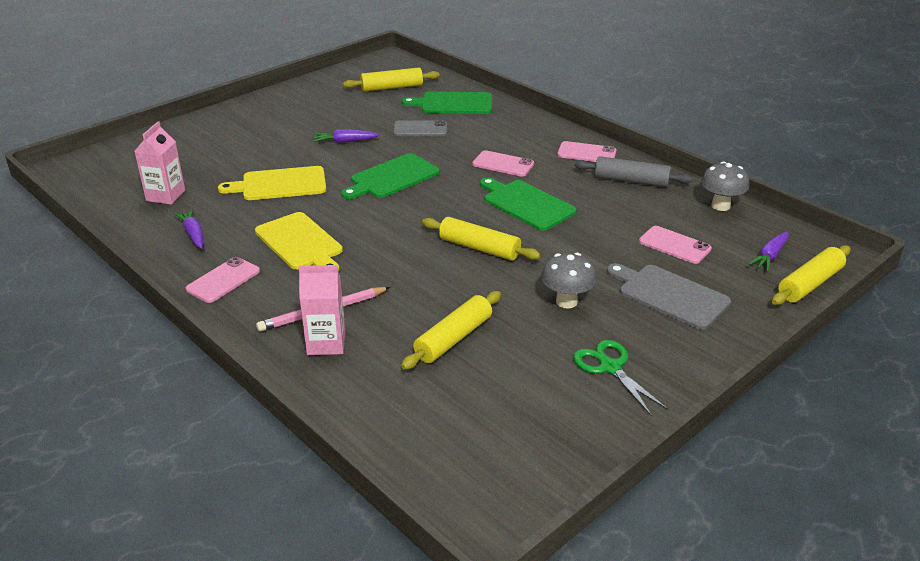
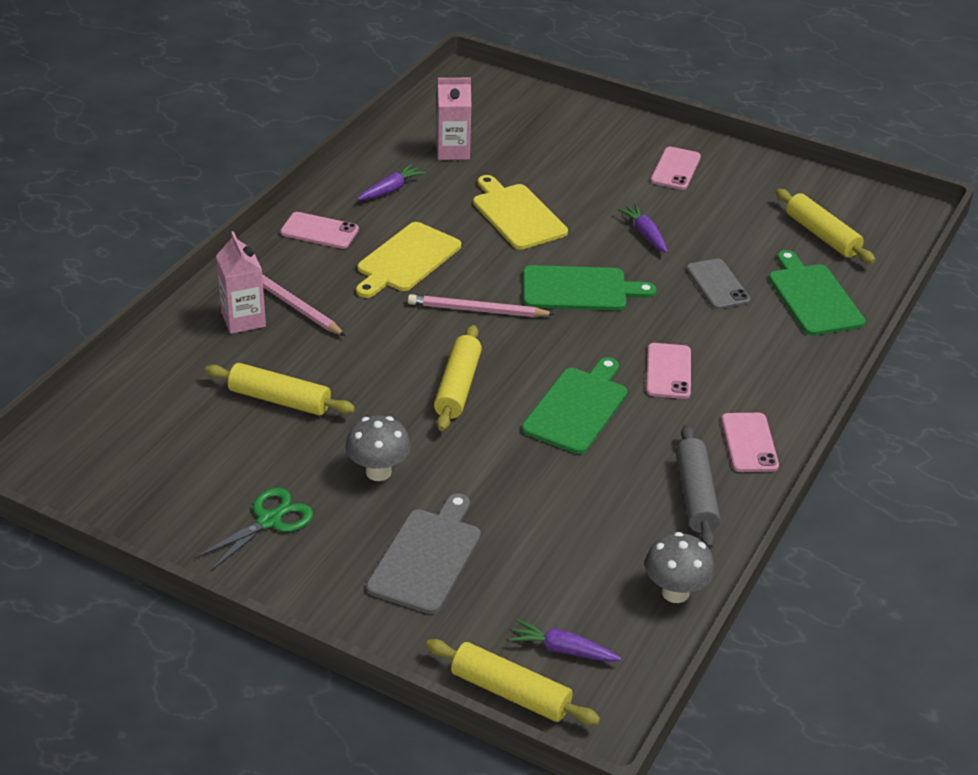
camera: 70 degrees right, 5 degrees up
green cutting board [341,153,440,199] -> green cutting board turned 150 degrees clockwise [523,265,656,311]
pink phone [639,226,712,264] -> pink phone moved to [651,147,701,190]
none -> pink pencil [408,294,555,317]

